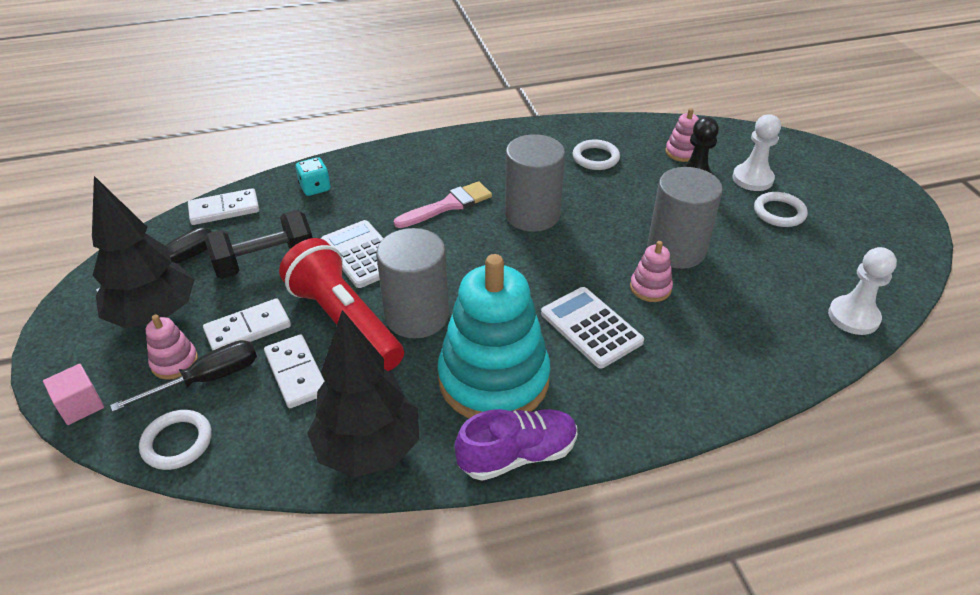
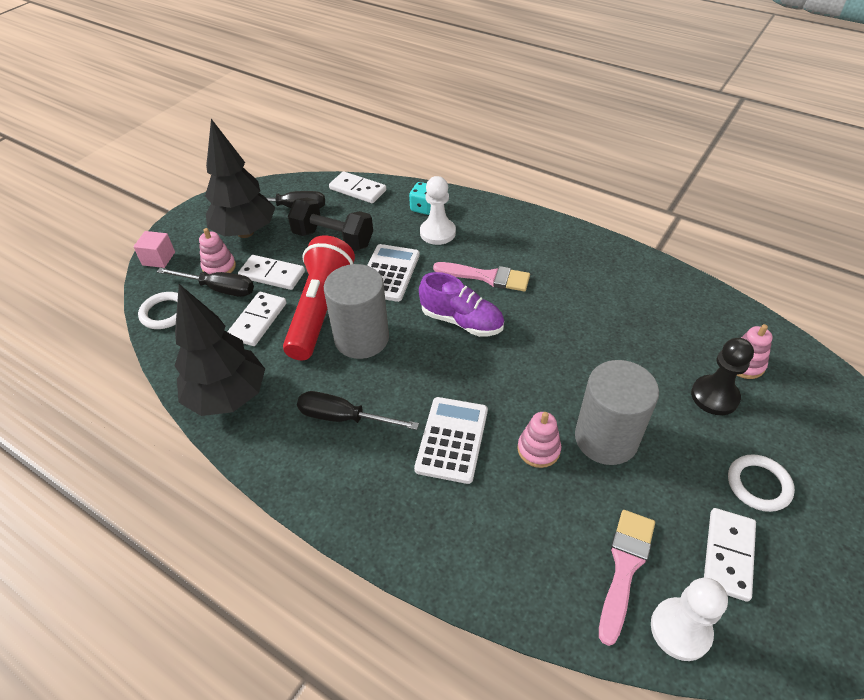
camera: 50 degrees right, 5 degrees up
turquoise stacking toy [437,254,551,418] -> black screwdriver [297,391,419,430]
purple shoe [455,409,577,481] -> purple shoe moved to [419,272,504,337]
grey cylinder [505,134,565,232] -> none
white ring [573,139,620,170] -> none
white pawn [732,114,781,191] -> white pawn moved to [420,176,456,245]
none -> pink brush [599,510,655,646]
none -> white domino [704,508,756,602]

